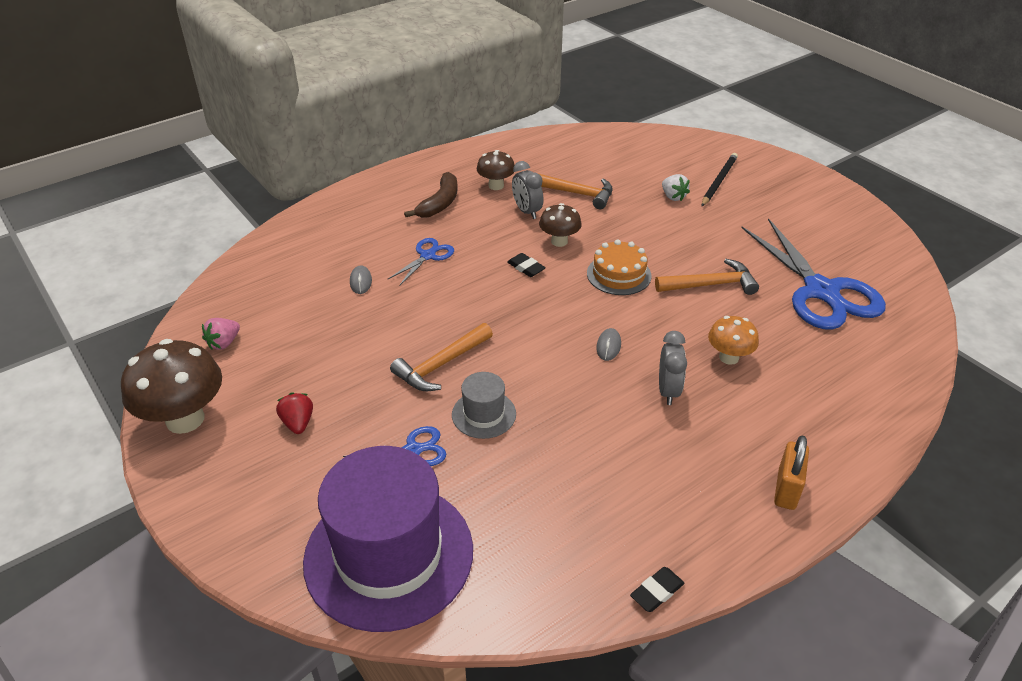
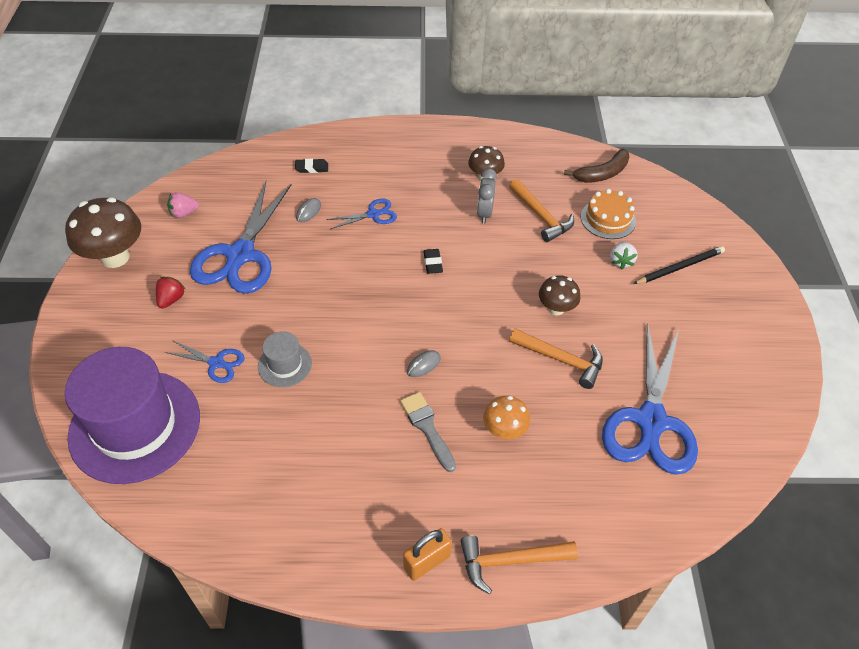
camera: 35 degrees right, 10 degrees up
orange hammer [390,323,493,391] -> orange hammer moved to [461,536,578,594]
brown banana [404,172,458,218] -> brown banana moved to [564,149,629,183]
brown mushroom [539,203,582,247] -> brown mushroom moved to [539,275,581,316]
orange cake [587,239,652,295] -> orange cake moved to [581,189,636,239]
black eraser [630,567,685,612] -> black eraser moved to [295,159,328,173]
grey clock [659,331,687,405] -> grey brush [400,392,456,472]
none -> blue scissors [190,181,291,294]

